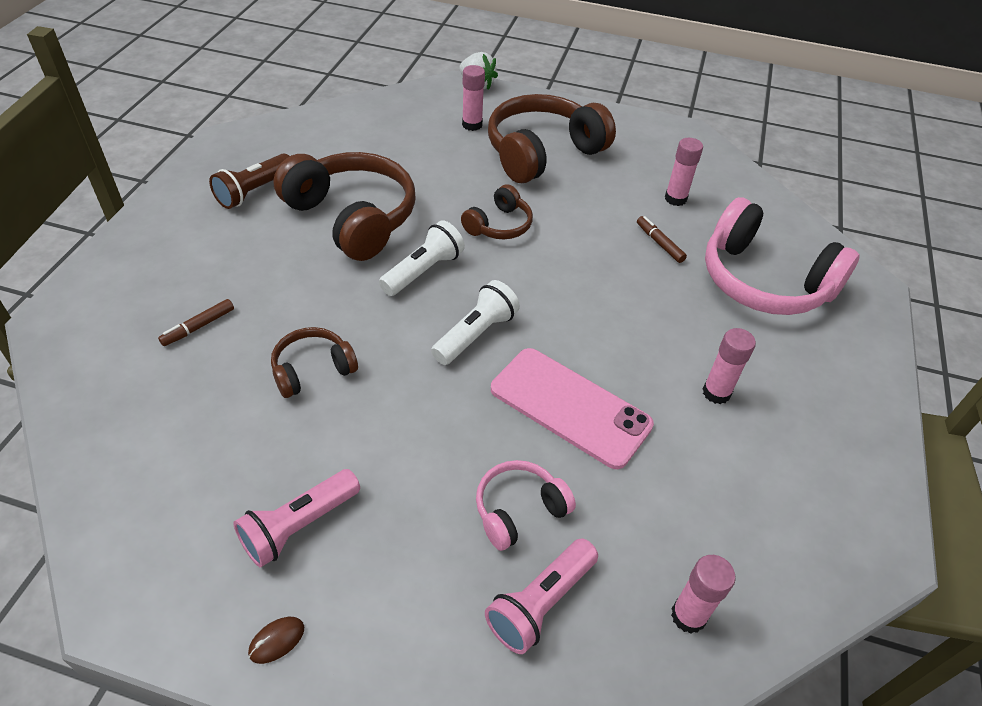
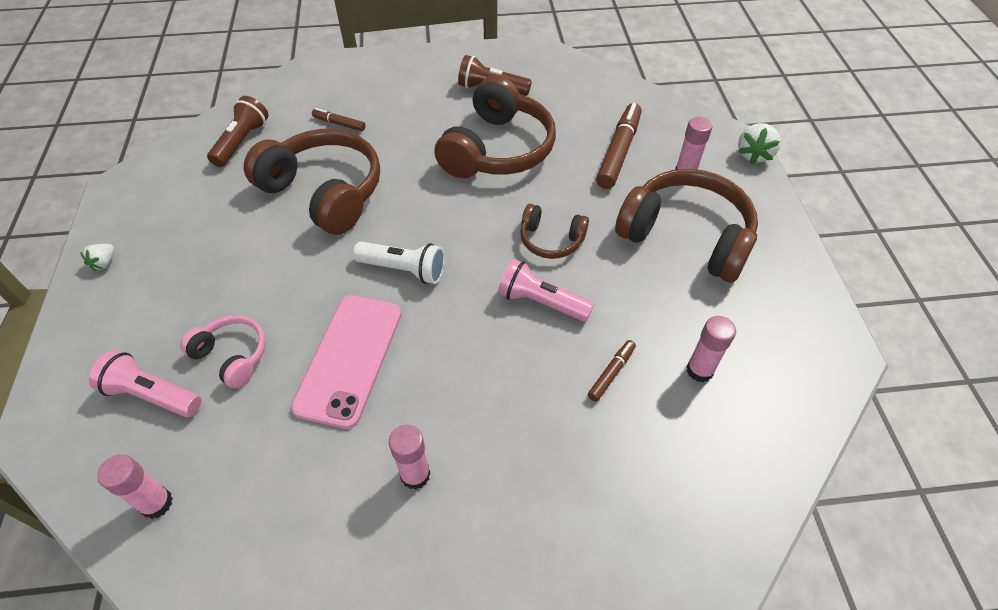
camera: 70 degrees right, 5 degrees up
pink flashlight [233,469,360,567] -> pink flashlight moved to [498,259,594,322]
brown mouse [248,617,304,664] -> white strawberry [80,244,114,271]
brown headphones [271,327,358,398] -> brown headphones [244,129,380,235], size x1.95
white flashlight [379,220,465,296] -> none
pink headphones [705,197,860,315] -> none
none -> brown flashlight [207,96,269,167]
none -> brown marker [596,103,641,189]

